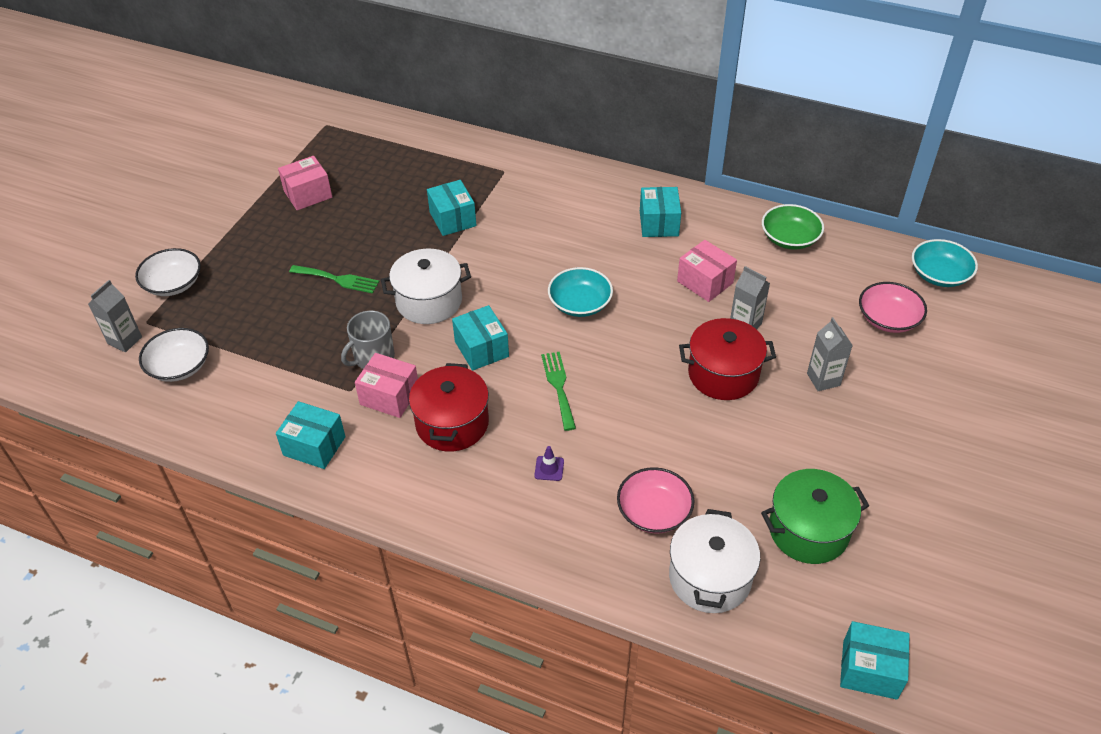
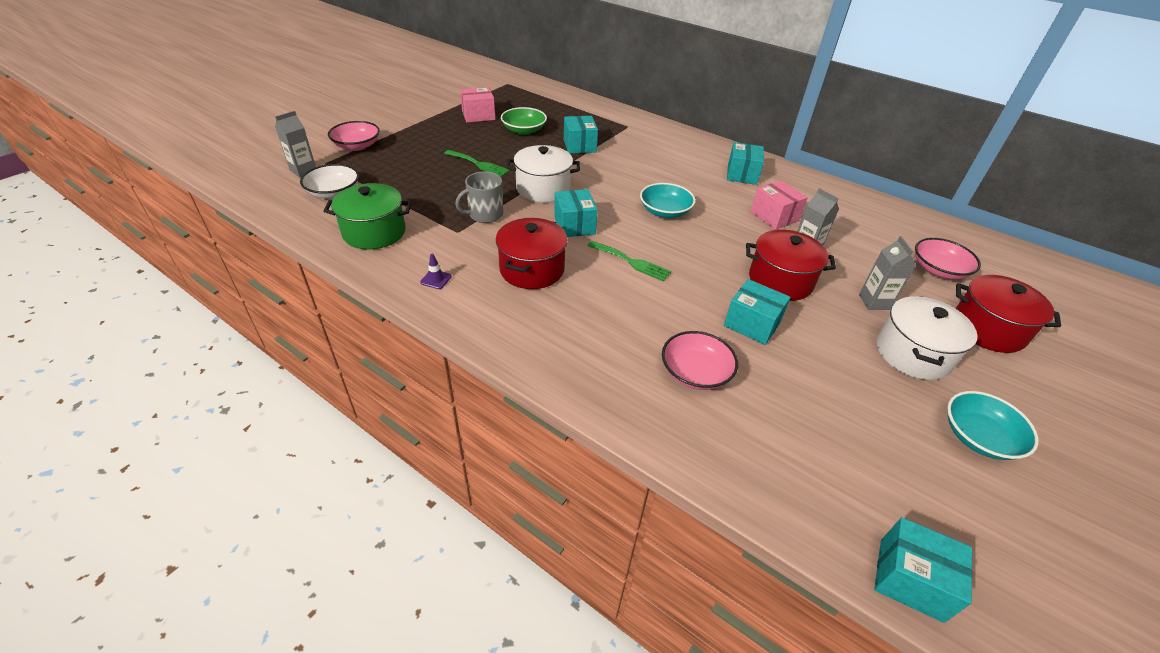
camera: 10 degrees right, 5 degrees down
white bowl [135,248,201,296] -> pink bowl [328,121,380,151]
turquoise box [276,401,346,469] -> turquoise box moved to [724,279,791,345]
pink box [355,353,418,418] -> none
purple traffic cone [534,446,564,481] -> purple traffic cone moved to [420,253,452,289]
green fork [541,352,576,431] -> green fork turned 120 degrees clockwise [588,241,671,281]
white pot [669,509,760,613] -> white pot moved to [877,296,978,380]
green pot [761,469,869,564] -> green pot moved to [323,183,412,250]
green bowl [762,204,824,250] -> green bowl moved to [501,107,547,135]
turquoise bowl [912,239,978,287] -> turquoise bowl moved to [947,391,1039,460]
none -> red pot [956,275,1061,353]

